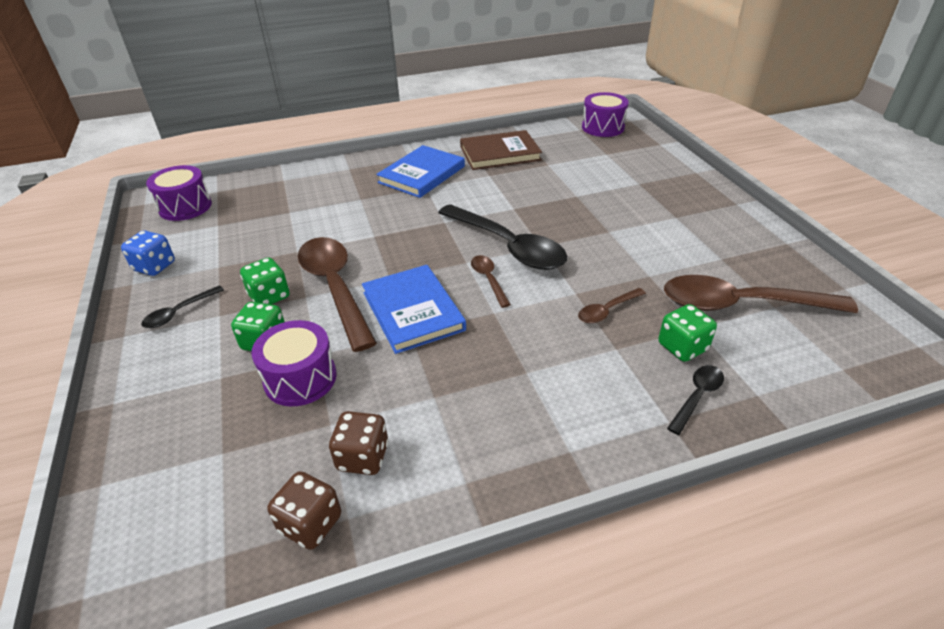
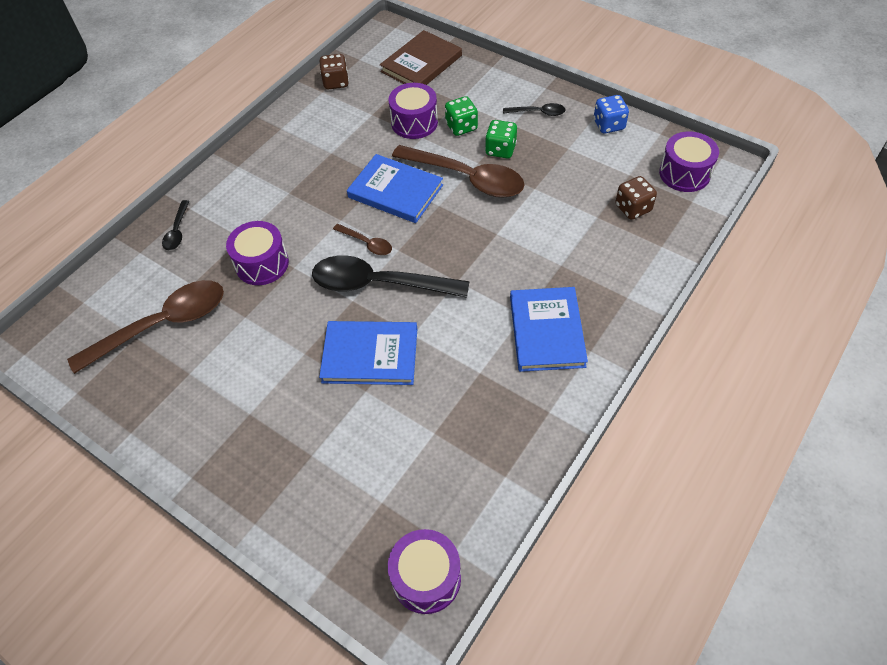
camera: 145 degrees right, 15 degrees up
black spoon [141,286,224,328] -> black spoon turned 90 degrees clockwise [503,103,566,116]
brown dice [329,411,389,475] -> brown dice moved to [615,176,657,220]
brown book [460,130,542,170] -> brown book moved to [380,30,462,85]
brown spoon [578,288,646,324] -> purple drum [226,221,289,285]
green dice [658,304,717,362] -> none
none -> blue book [319,321,417,385]

